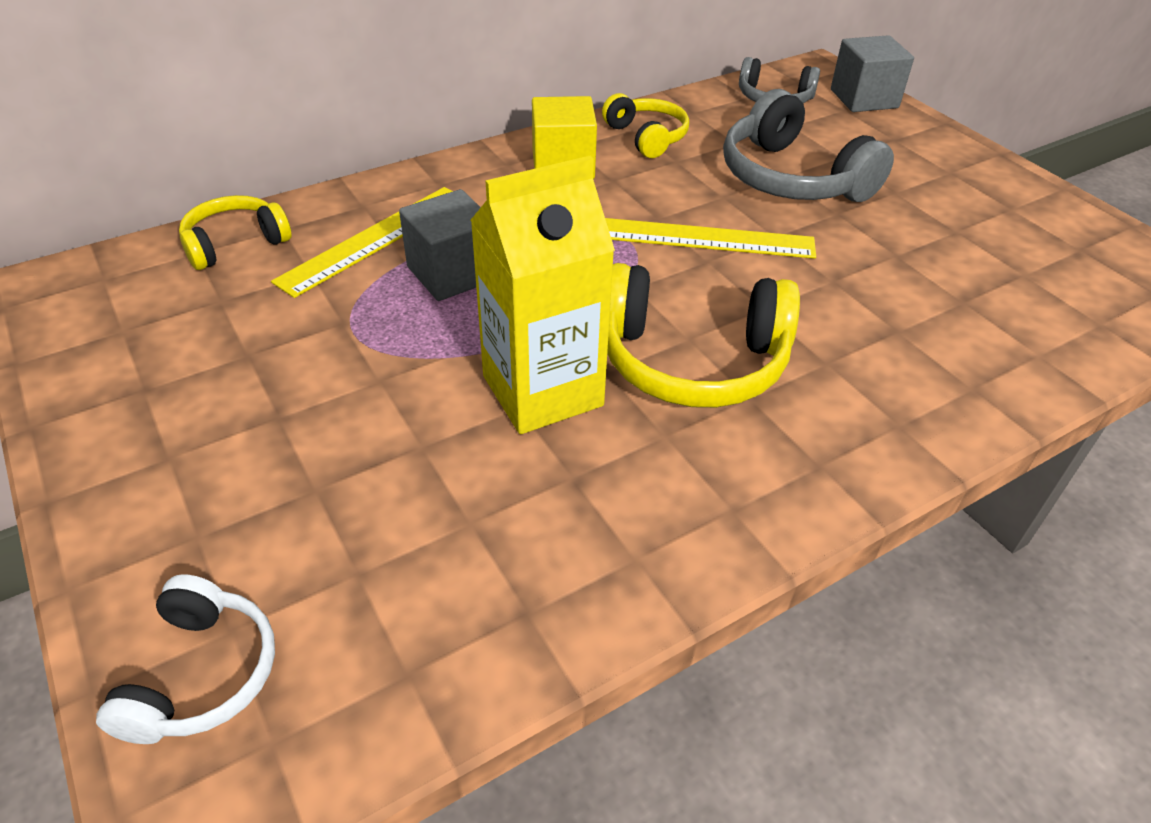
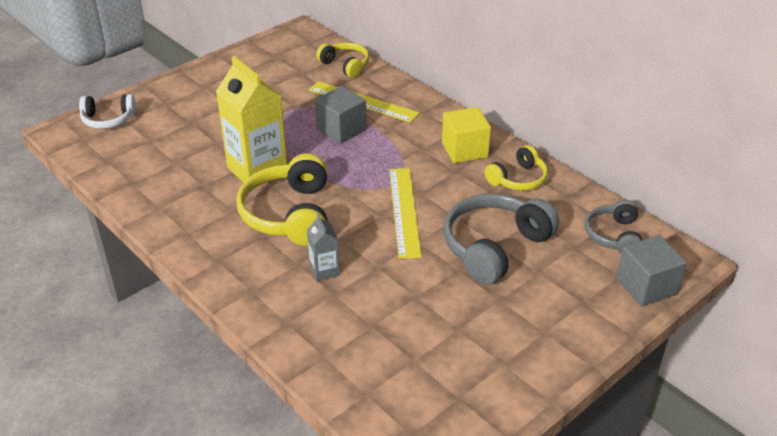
camera: 80 degrees right, 5 degrees down
none -> grey carton [307,214,340,281]

